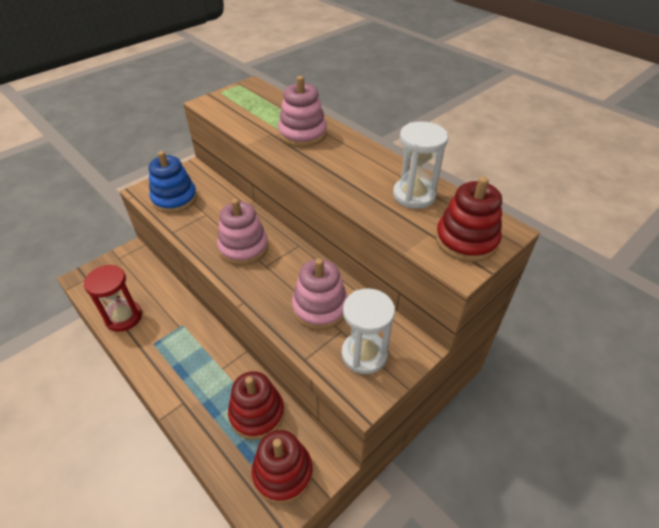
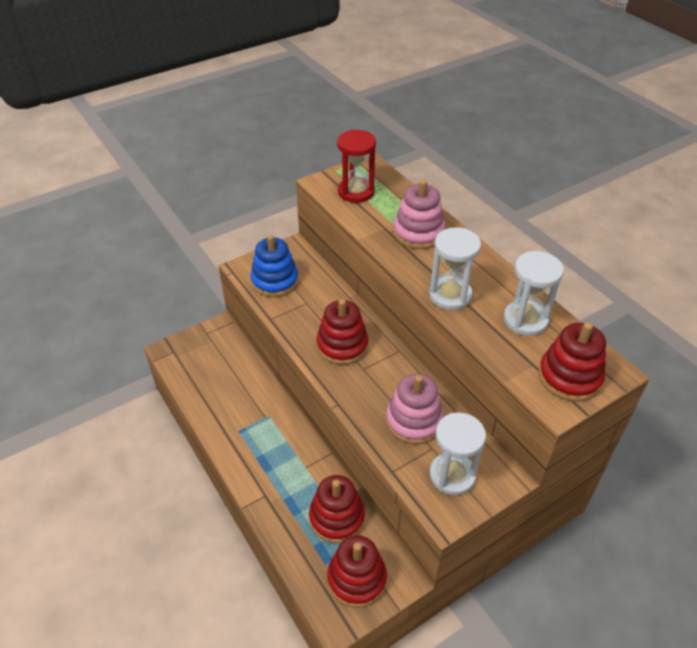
camera: 10 degrees right, 0 degrees up
red hourglass [84,265,142,332] -> red hourglass moved to [337,130,376,203]
pink stacking toy [217,199,268,265] -> red stacking toy [316,299,368,365]
none -> white hourglass [429,227,481,310]

